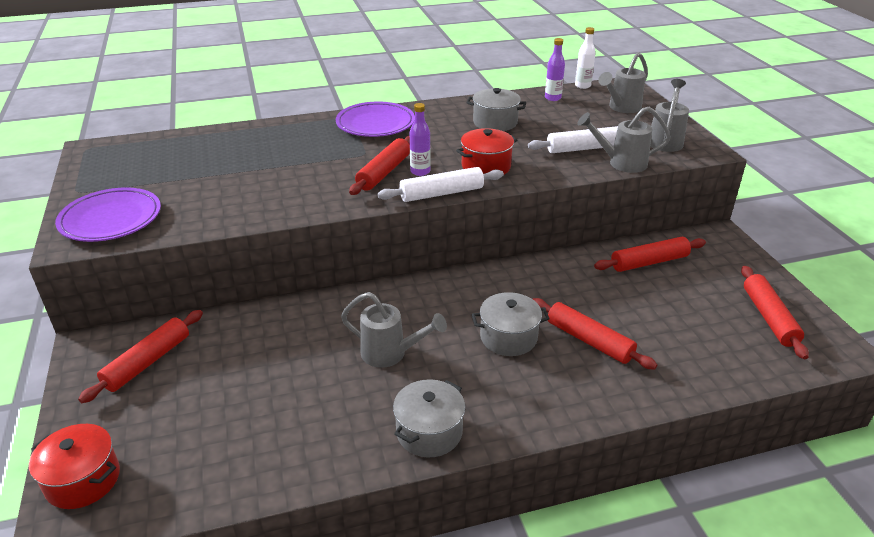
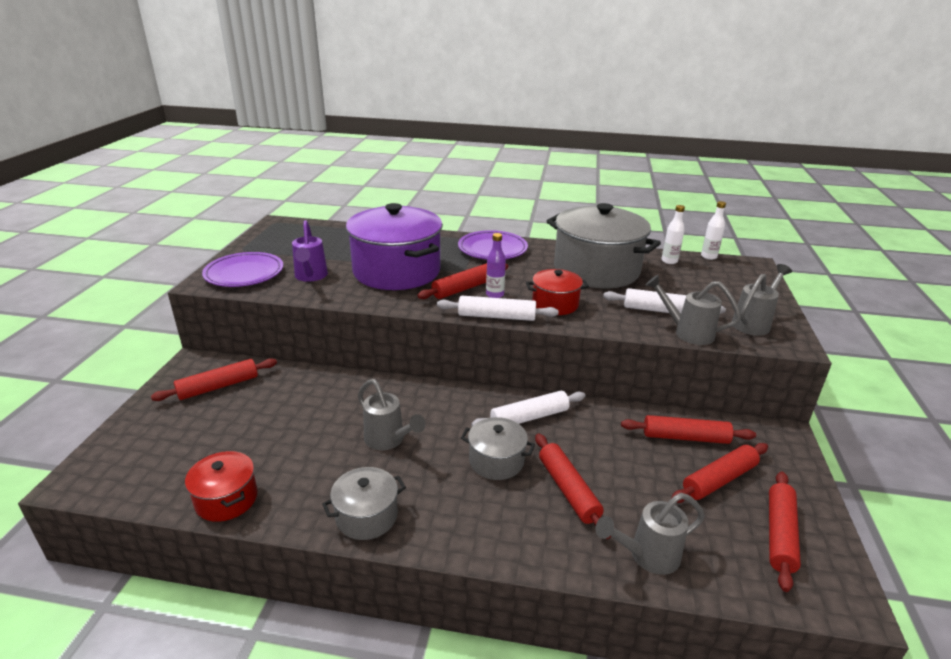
camera: 25 degrees right, 5 degrees down
red pot [29,424,120,509] -> red pot moved to [185,451,258,522]
grey pot [466,88,526,131] -> grey pot [547,203,661,288], size x2.04
purple bottle [545,38,565,101] -> white bottle [661,205,685,264]
grey watering can [598,52,648,113] -> grey watering can moved to [595,493,705,575]
none -> purple watering can [292,220,328,282]
none -> purple pot [346,203,443,290]
none -> white rolling pin [471,391,586,426]
none -> red rolling pin [671,443,768,503]

